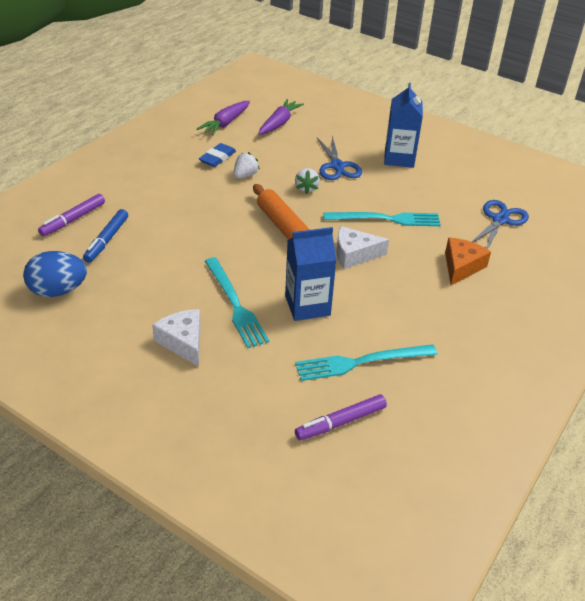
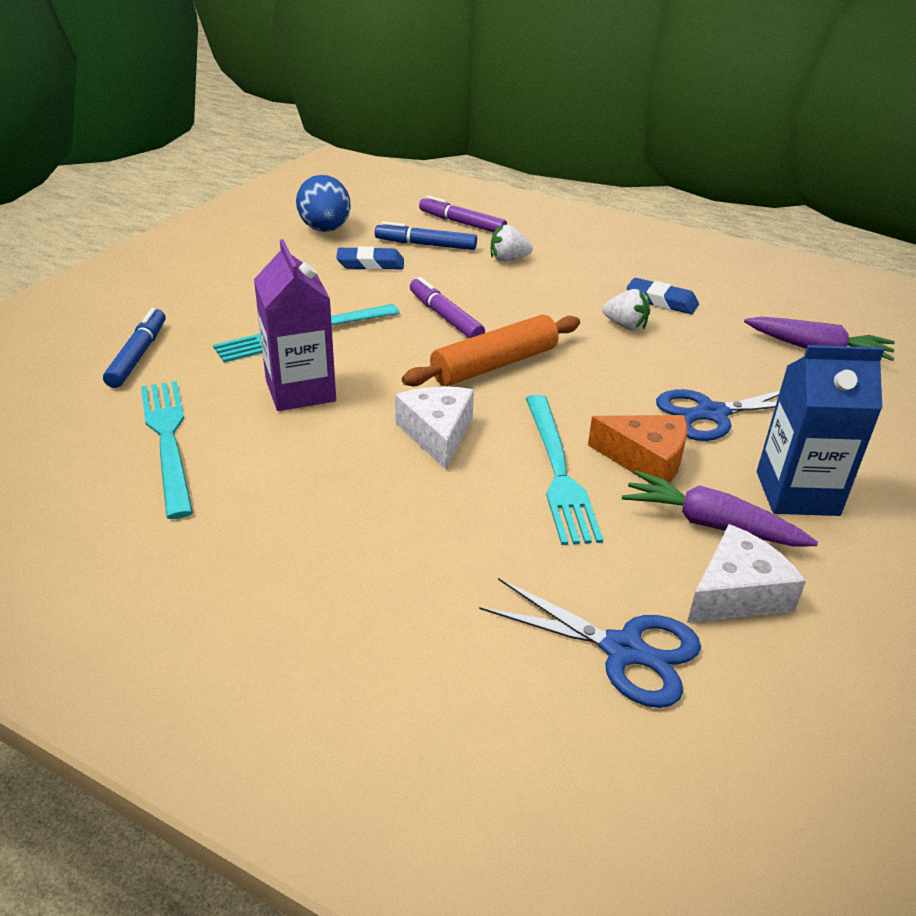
camera: 85 degrees right, 5 degrees down
white cheese [152,309,201,367] -> white cheese moved to [687,524,806,623]
purple carrot [197,101,250,135] -> purple carrot moved to [622,470,818,547]
blue carton [285,227,337,321] -> purple carton [254,239,336,411]
white strawberry [295,168,320,194] -> white strawberry moved to [491,224,533,261]
purple marker [295,394,387,440] -> purple marker moved to [410,277,485,338]
orange cheese [445,237,491,285] -> orange cheese moved to [588,415,687,485]
none -> blue marker [103,308,165,388]
none -> blue eraser [336,246,404,270]

